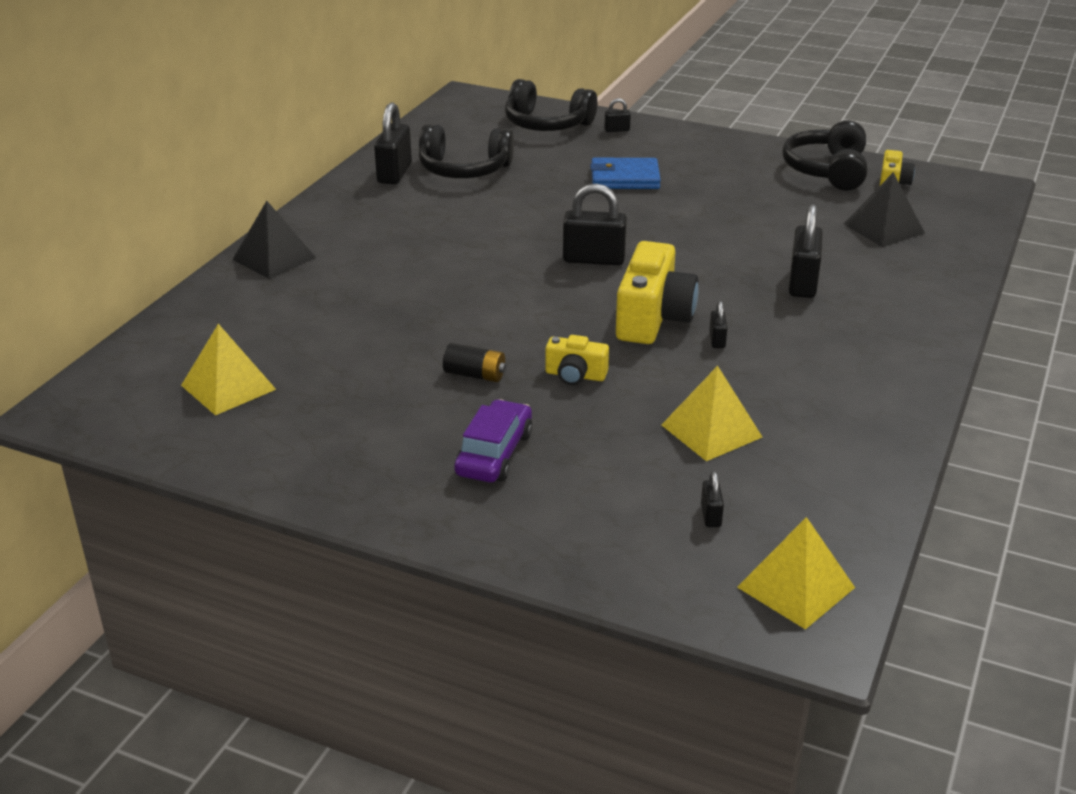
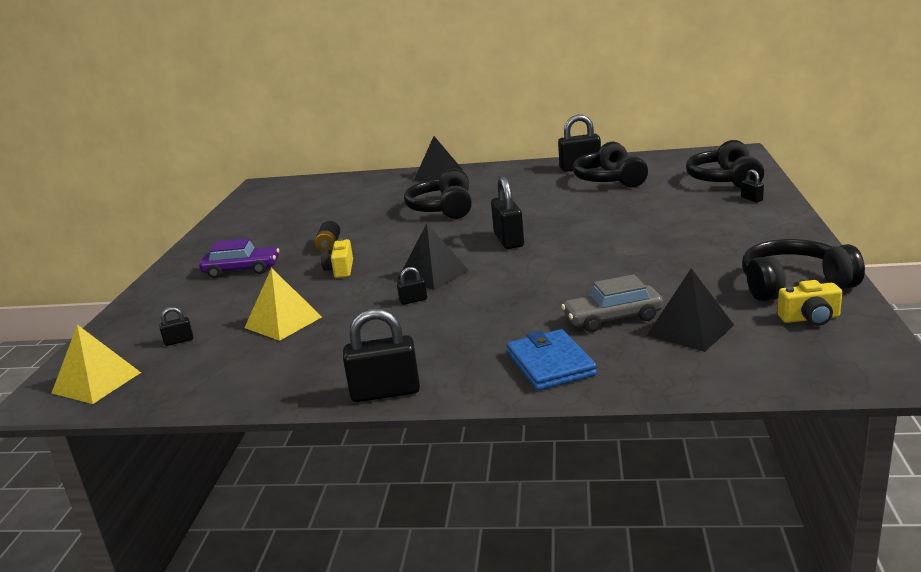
camera: 75 degrees right, 10 degrees down
yellow pyramid [181,324,276,415] -> none
blue wallet [590,158,661,189] -> blue wallet moved to [507,329,597,390]
yellow camera [616,241,699,344] -> black pyramid [398,223,469,290]
black padlock [789,204,823,298] -> black padlock moved to [343,309,420,402]
none -> black headphones [404,168,472,219]
none -> grey car [561,274,663,332]

